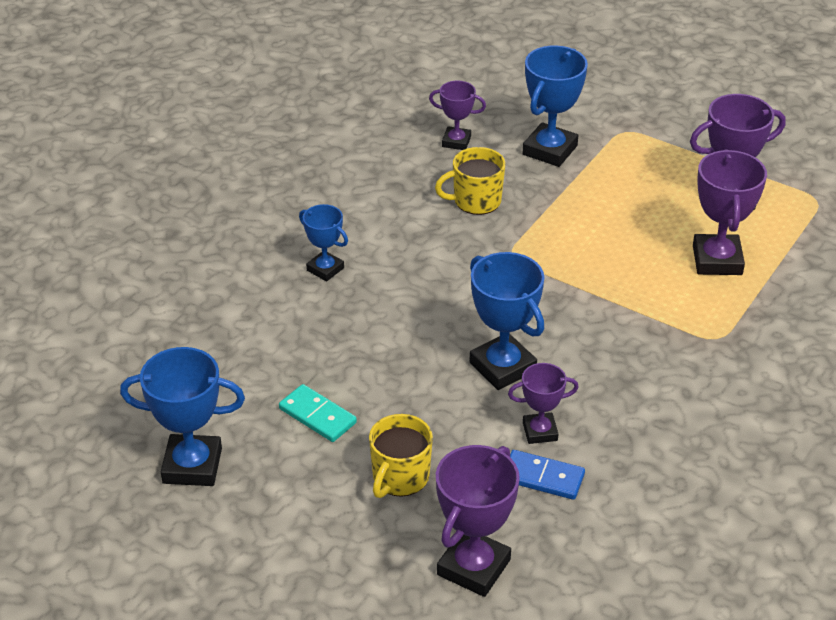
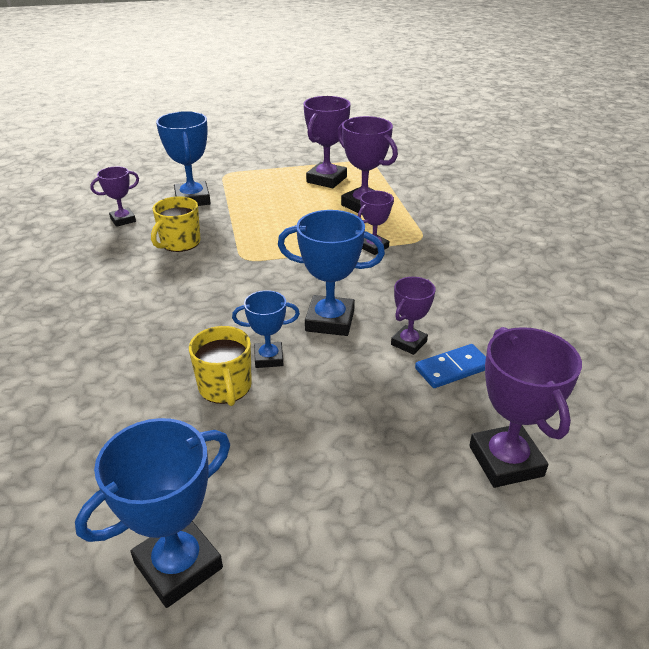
camera: 45 degrees left, 5 degrees down
turquoise domino [279,384,357,442] -> none
blue trophy [299,204,348,281] -> blue trophy moved to [232,290,300,368]
yellow mug [369,414,433,498] -> yellow mug moved to [189,326,252,406]
none -> purple trophy [358,191,394,255]

